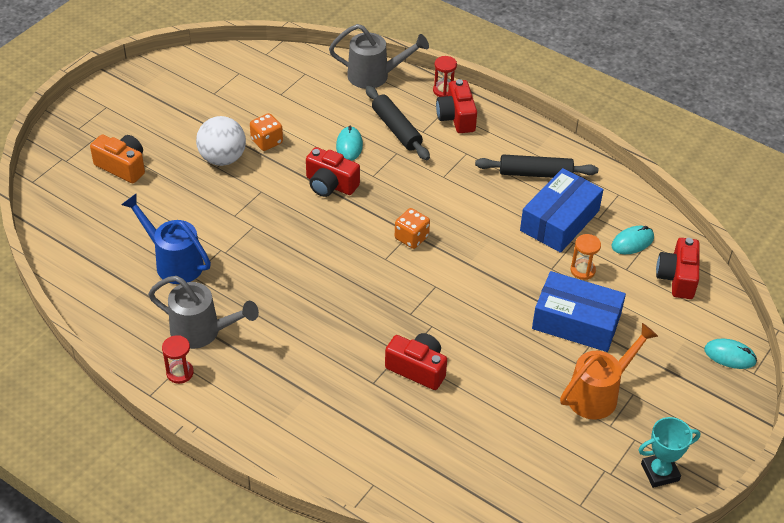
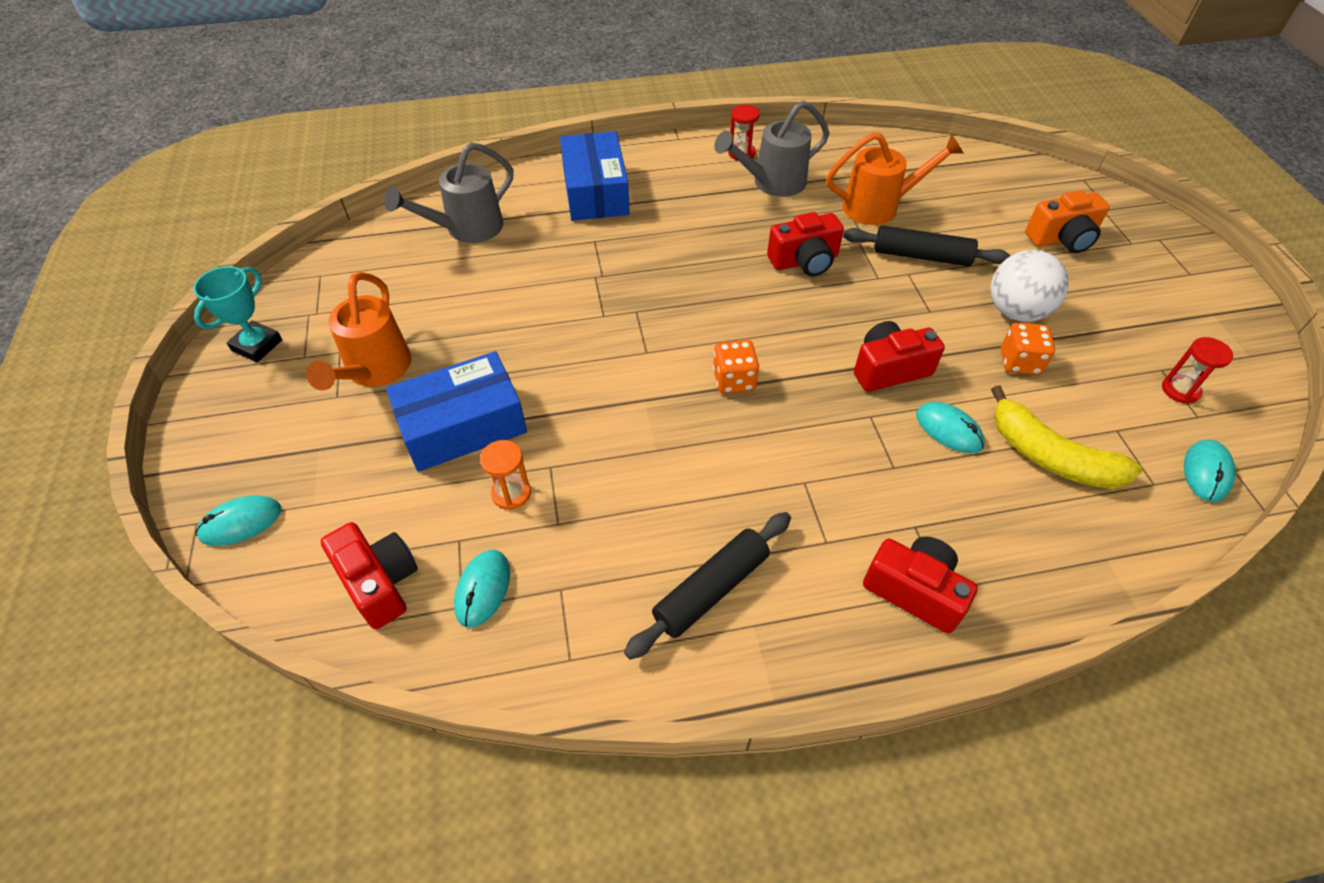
camera: 135 degrees right, 5 degrees up
blue watering can [121,194,211,284] -> orange watering can [826,132,964,225]
grey watering can [329,24,429,89] -> grey watering can moved to [384,142,514,243]
black rolling pin [366,86,430,160] -> black rolling pin moved to [843,225,1010,266]
red camera [385,333,447,390] -> red camera moved to [767,212,844,276]
red hourglass [433,56,457,97] -> red hourglass moved to [1162,337,1233,404]
blue box [520,168,603,253] -> blue box moved to [560,131,630,221]
none -> yellow banana [991,385,1143,489]
none -> turquoise mouse [1184,439,1236,502]

